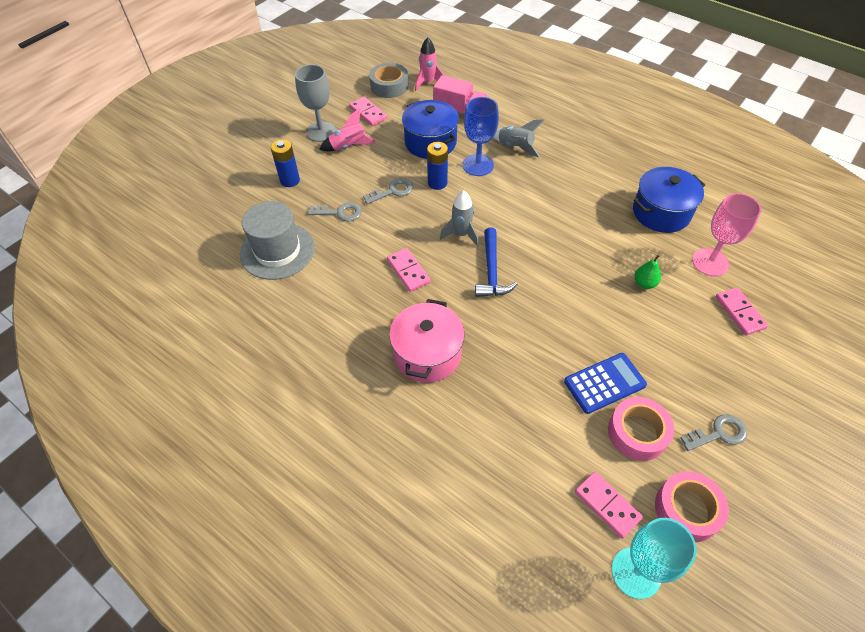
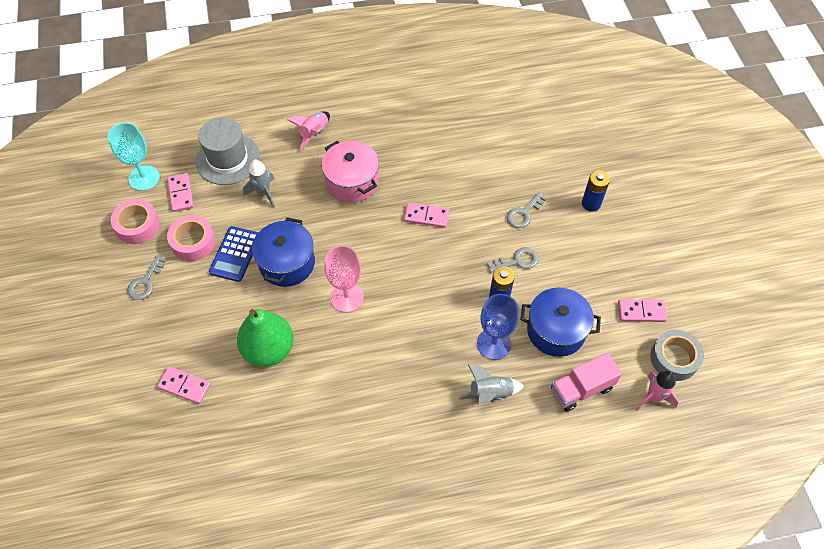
camera: 130 degrees right, 5 degrees up
grey hat [240,201,315,280] -> grey hat moved to [196,117,260,185]
grey goblet [295,64,336,142] -> none
pink rocket [319,108,376,151] -> pink rocket moved to [287,111,330,152]
grey key [363,178,413,204] -> grey key turned 120 degrees counterclockwise [487,247,539,273]
grey rocket [440,190,479,247] -> grey rocket moved to [243,159,275,208]
blue hammer [475,228,517,297] -> none
pink domino [575,472,643,538] -> pink domino turned 75 degrees clockwise [167,173,194,212]
blue pot [633,167,705,233] -> blue pot moved to [252,217,315,287]
green pear [634,255,661,289] -> green pear [237,309,294,367], size x2.29
pink goblet [692,193,761,276] -> pink goblet moved to [324,245,364,313]

